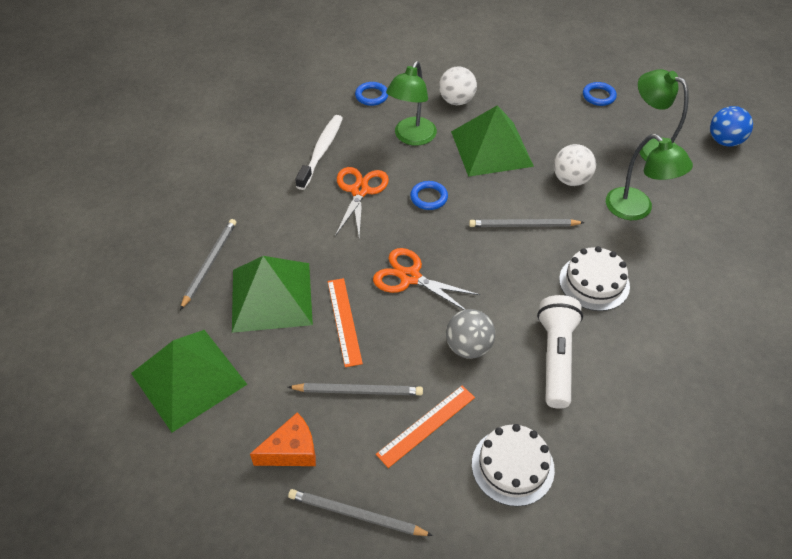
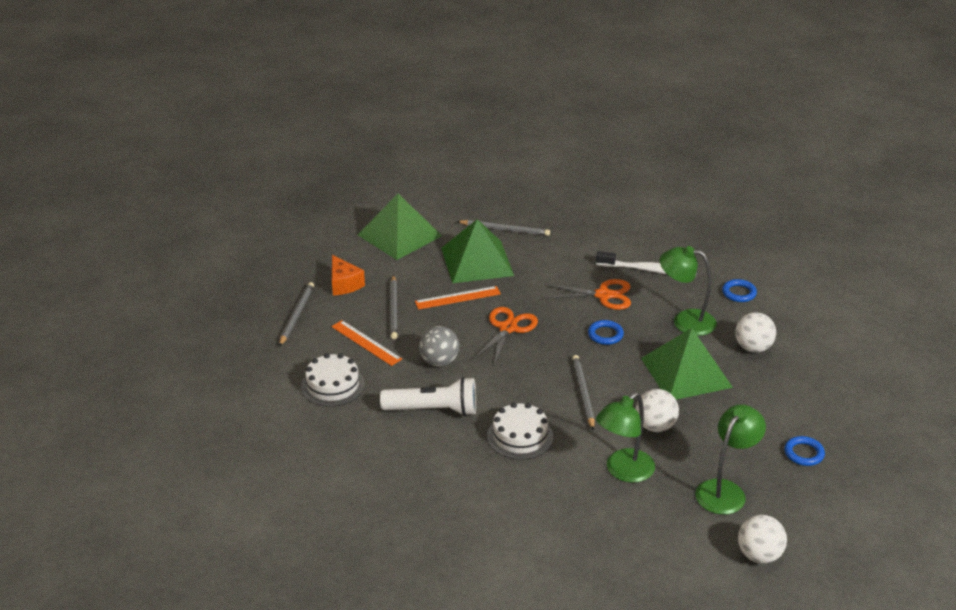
camera: 85 degrees right, 15 degrees down
blue ball [710,106,753,147] -> white ball [738,515,787,564]

